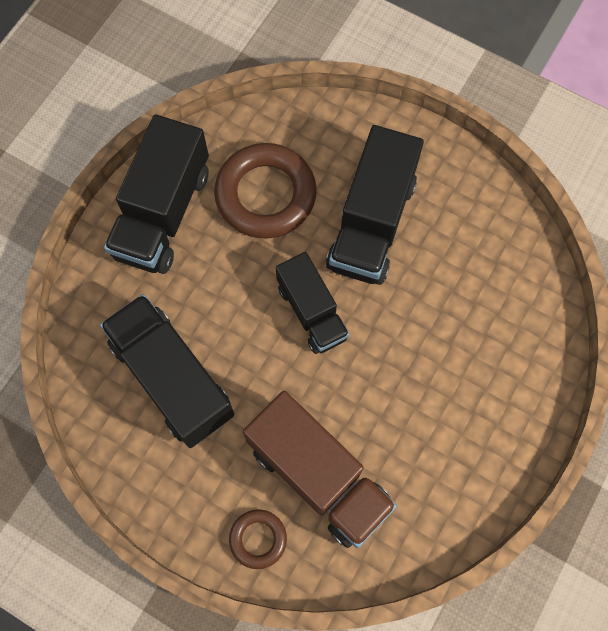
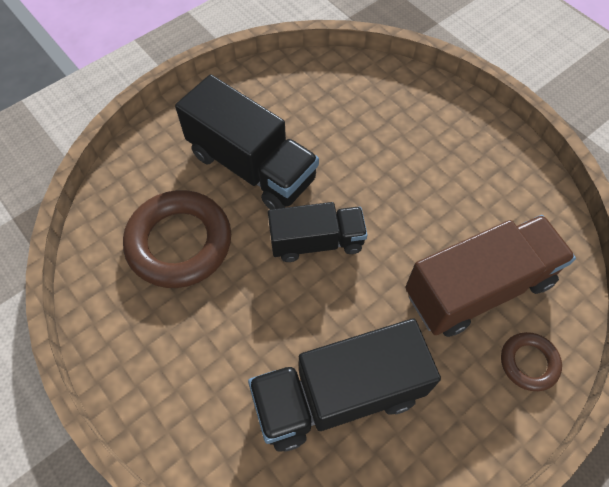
camera: 70 degrees left, 10 degrees down
black truck [104,114,209,274] -> none

